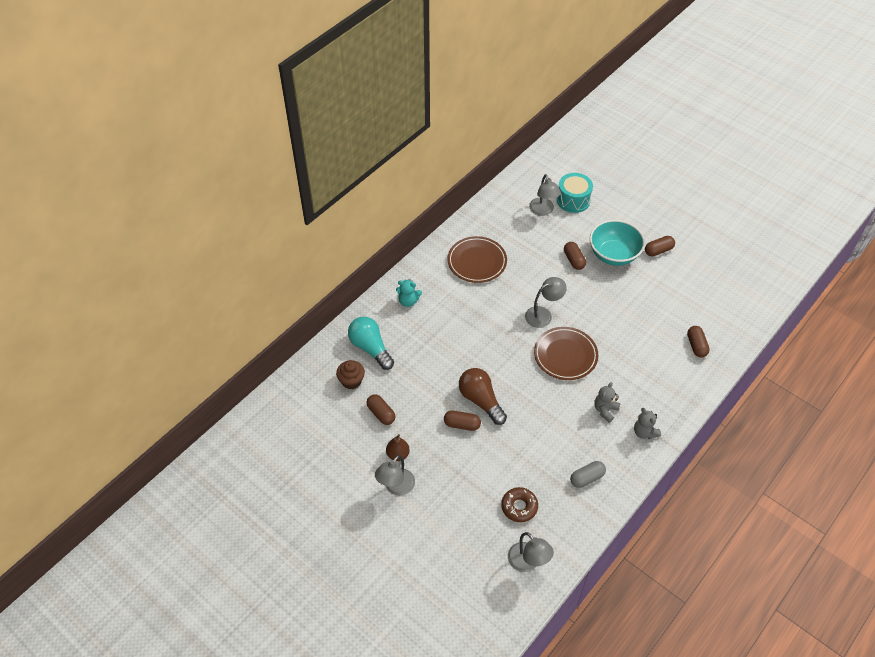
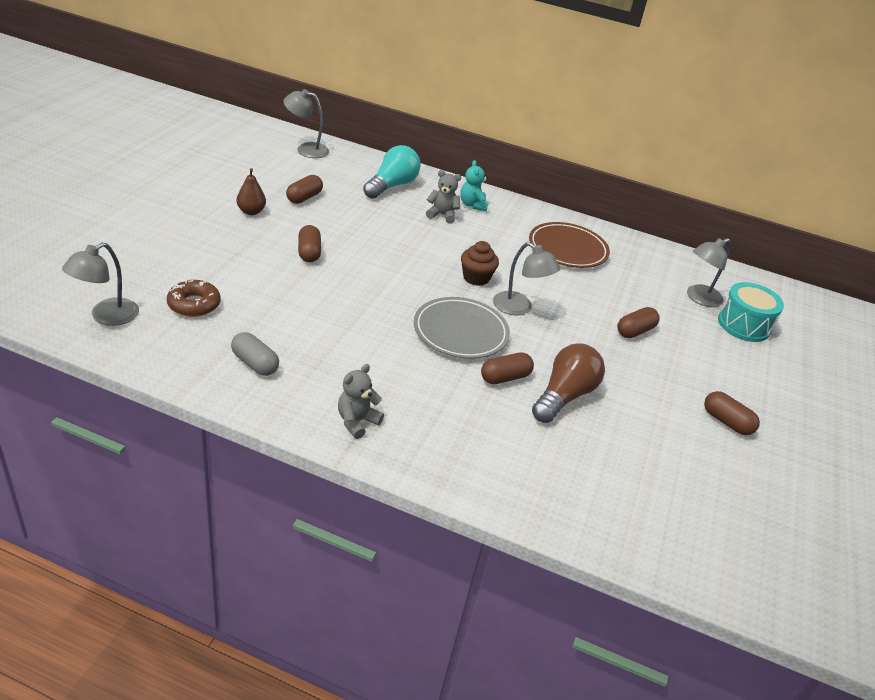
camera: 65 degrees right, 15 degrees down
brown cupcake [336,360,365,390] -> brown cupcake moved to [461,241,499,286]
grey lamp [375,455,415,496] -> grey lamp moved to [283,89,329,158]
brown light bulb [459,368,507,425] -> brown light bulb moved to [532,343,605,423]
brown plate [534,327,598,380] -> grey plate [414,297,510,359]
turquoise bowl [590,220,645,266] -> none
grey teddy bear [594,382,621,423] -> grey teddy bear moved to [426,170,461,224]
brown capsule [687,326,710,357] -> brown capsule moved to [481,352,534,384]

